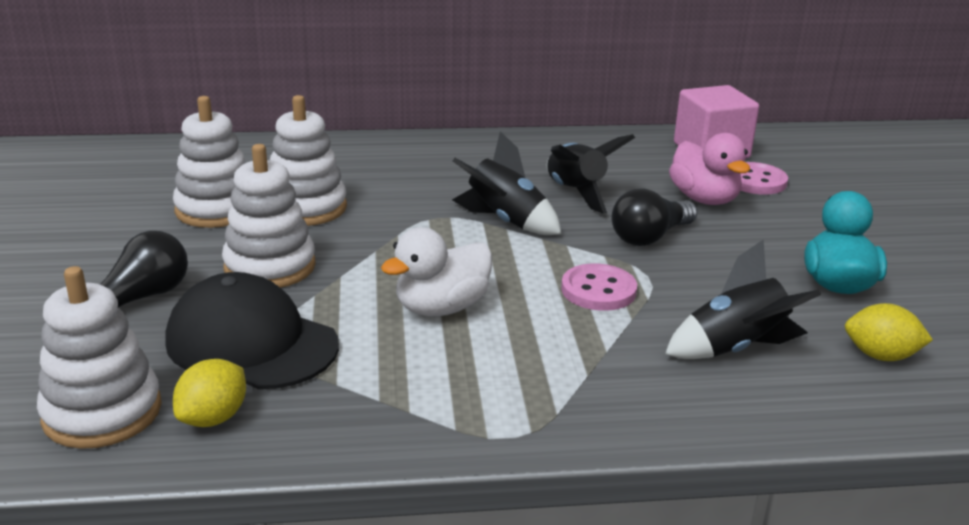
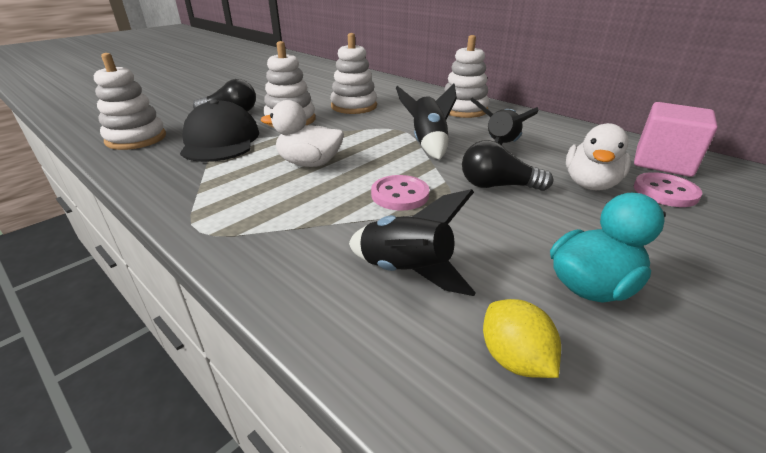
camera: 50 degrees right, 5 degrees up
white stacking toy [173,96,245,228] -> white stacking toy moved to [444,35,489,118]
yellow lemon [173,359,246,427] -> none
pink duck [669,133,750,205] -> white duck [566,123,631,190]

